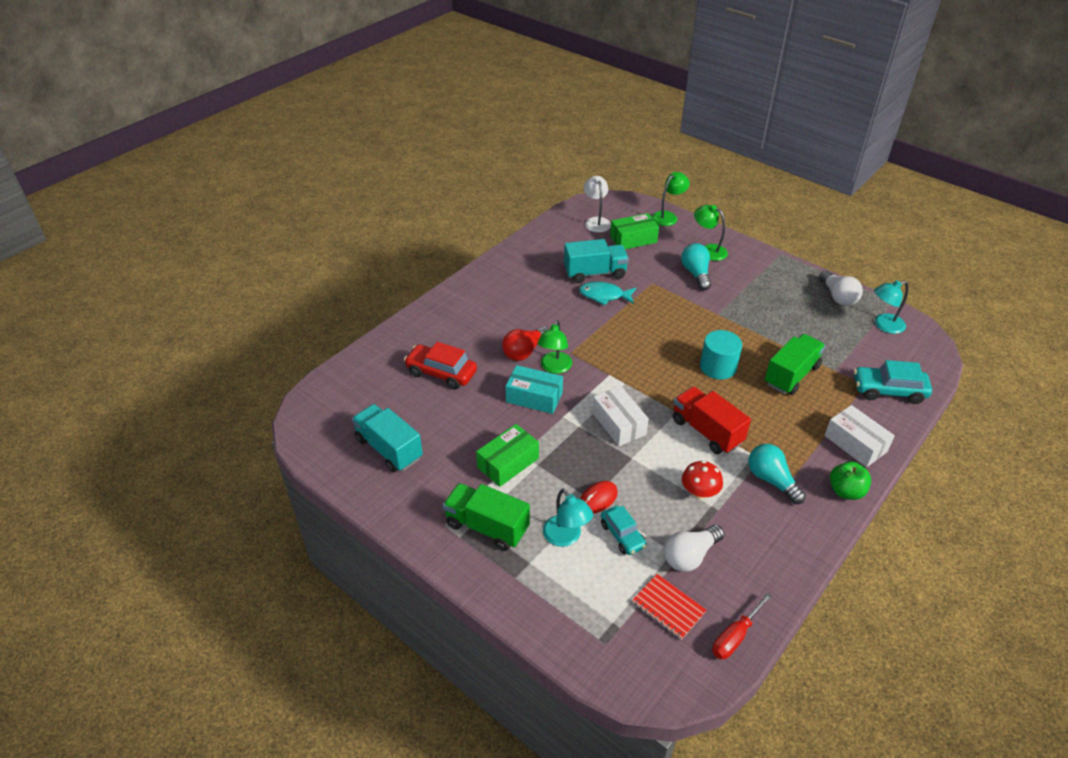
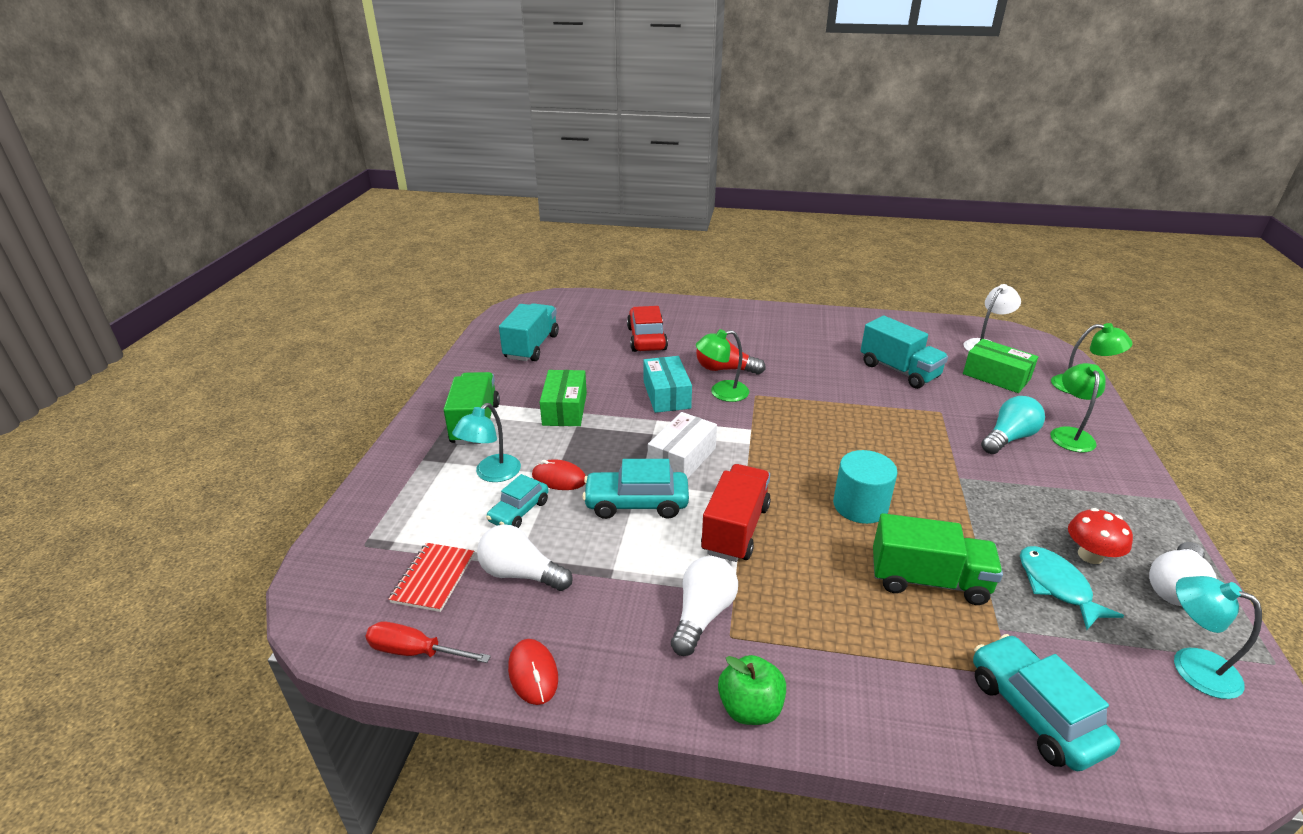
camera: 60 degrees right, 10 degrees down
green box [476,424,539,487] -> green box turned 75 degrees clockwise [540,370,587,426]
turquoise fish [579,282,636,305] -> turquoise fish moved to [1020,546,1124,630]
red mushroom [682,460,723,499] -> red mushroom moved to [1068,508,1133,564]
turquoise light bulb [748,444,806,504] -> white light bulb [671,556,738,656]
white box [824,405,895,467] -> none
none -> red mouse [508,639,558,705]
none -> turquoise car [582,459,689,519]

